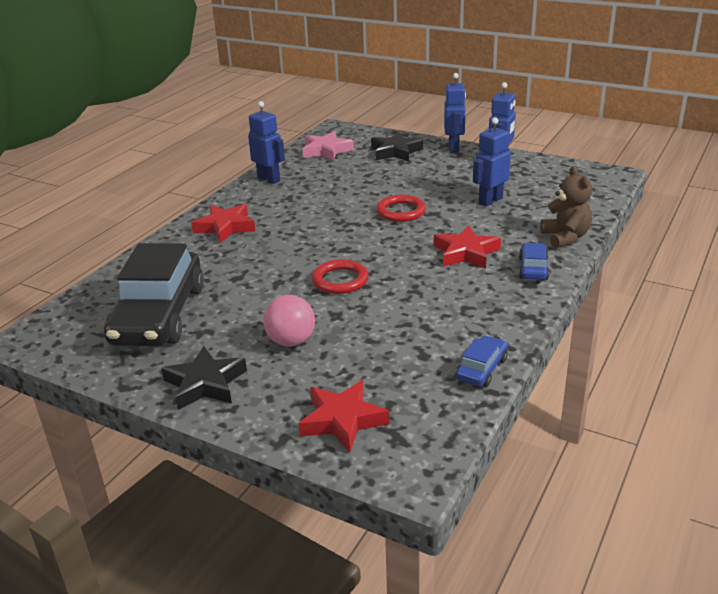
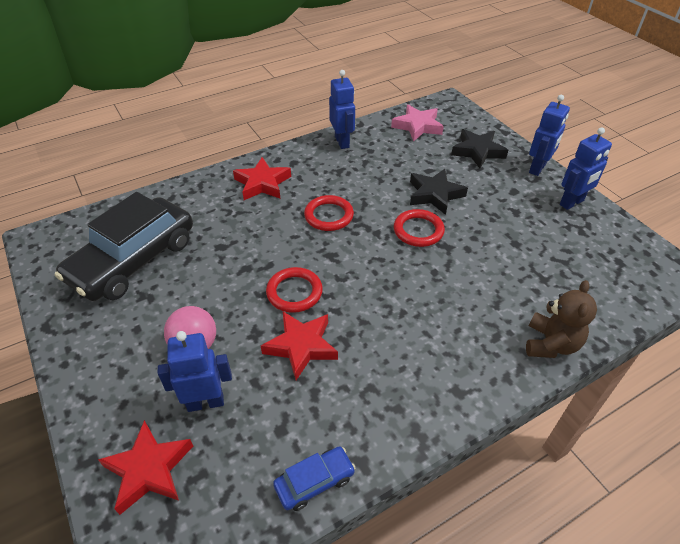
camera: 30 degrees right, 15 degrees up
black star [161,346,247,410] -> black star moved to [410,169,468,215]
red star [434,225,501,269] -> red star moved to [261,311,338,380]
blue robot [473,117,511,207] -> blue robot moved to [158,331,232,412]
blue car [519,243,549,280] -> none
none -> red ring [304,195,354,231]

